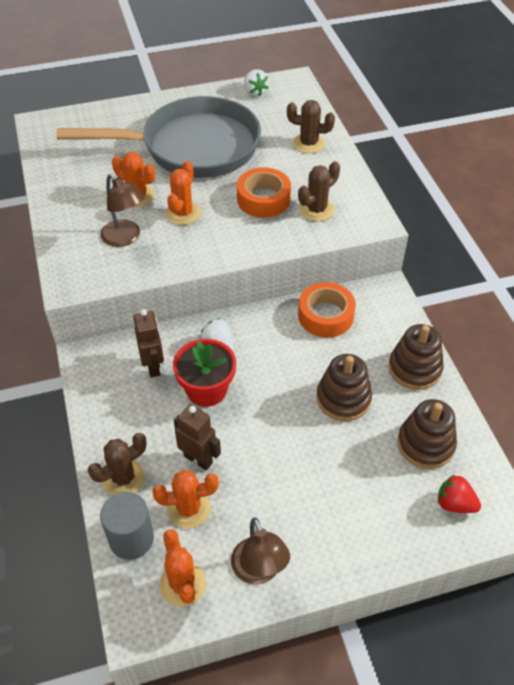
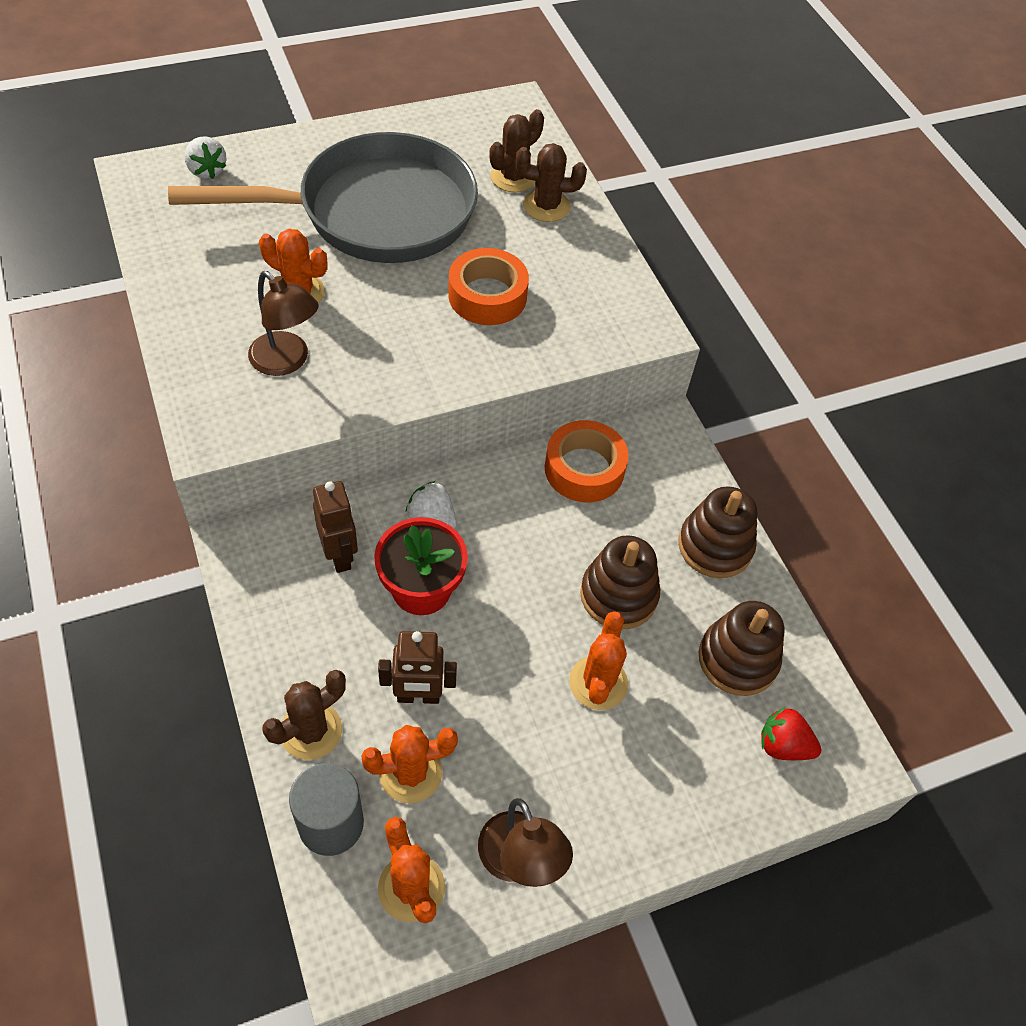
camera: 10 degrees left, 5 degrees up
orange cactus [166,161,201,225] -> orange cactus moved to [569,611,628,710]
brown robot [174,404,221,470] -> brown robot turned 150 degrees clockwise [378,631,457,704]
white strawberry [244,69,269,96] -> white strawberry moved to [184,136,227,179]
brown cactus [298,161,340,221] -> brown cactus moved to [489,109,544,192]

